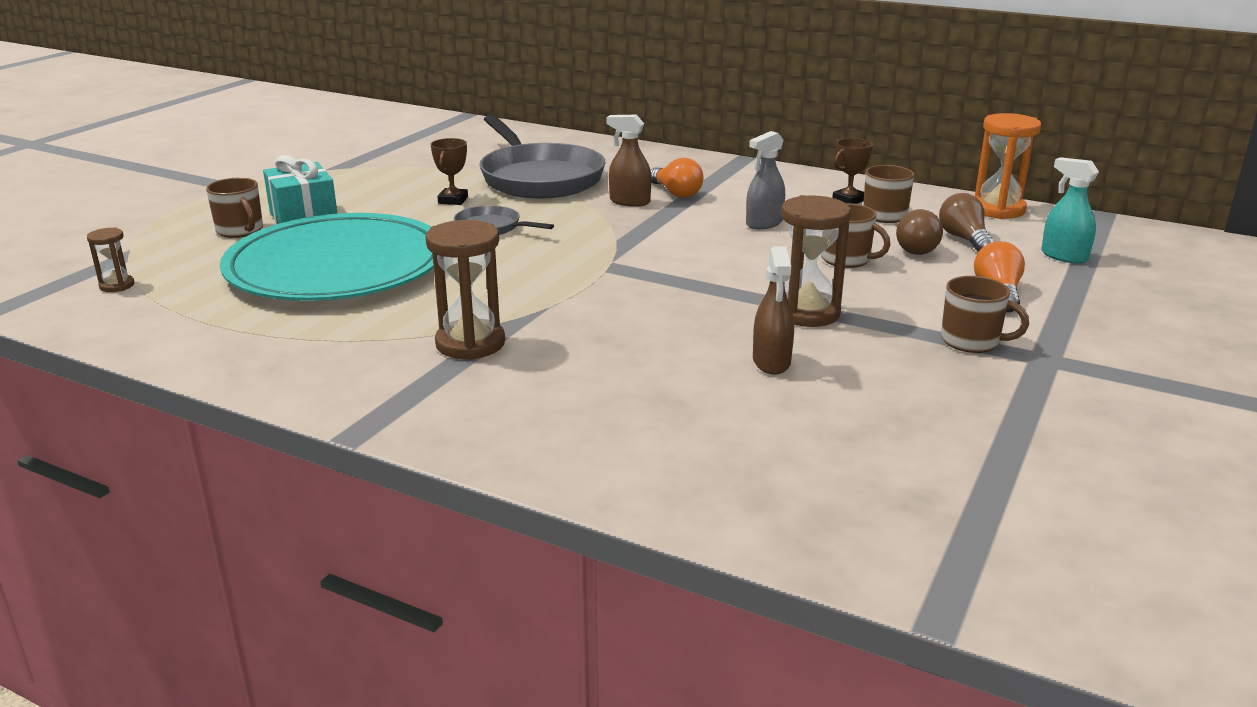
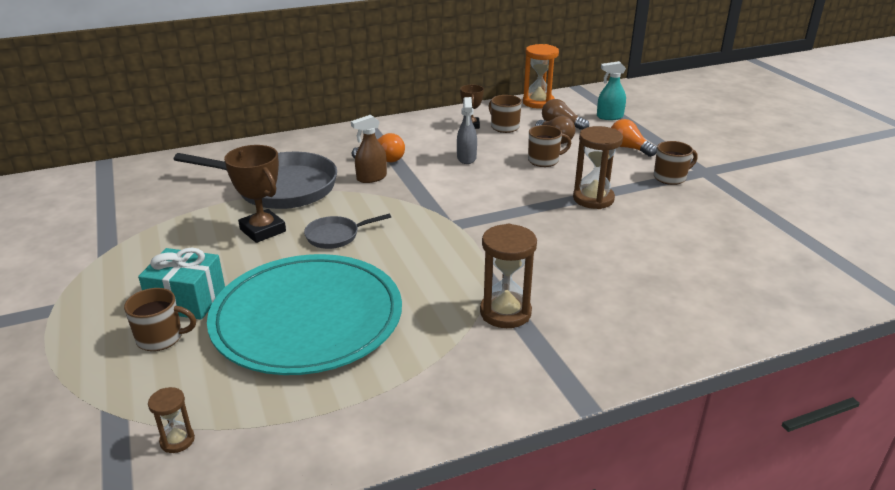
camera: 50 degrees left, 5 degrees up
brown trophy [431,138,468,205] -> brown trophy [224,145,286,243], size x1.66
brown spray bottle [753,246,794,375] -> none

